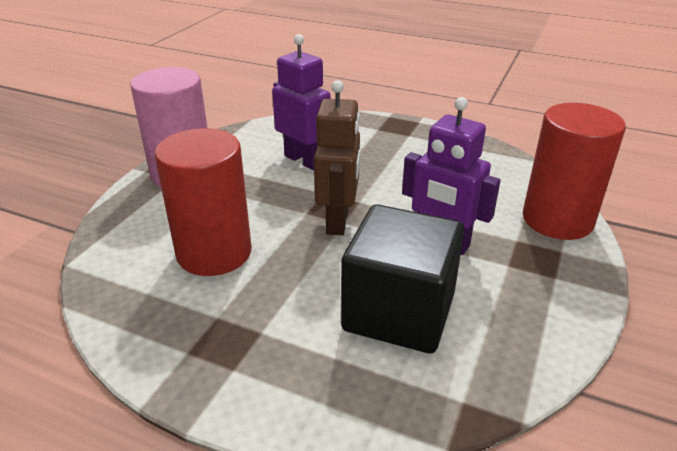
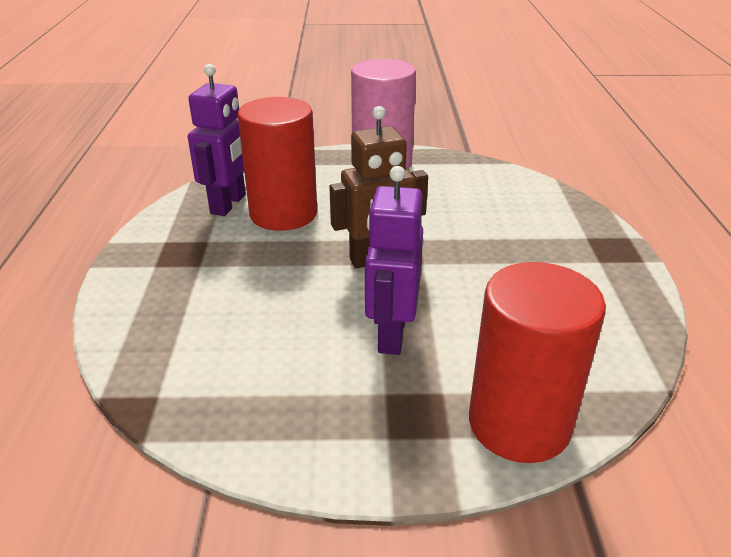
camera: 65 degrees right, 0 degrees up
purple robot [272,34,331,170] -> purple robot moved to [188,64,246,216]
black cube [341,204,464,354] -> none

